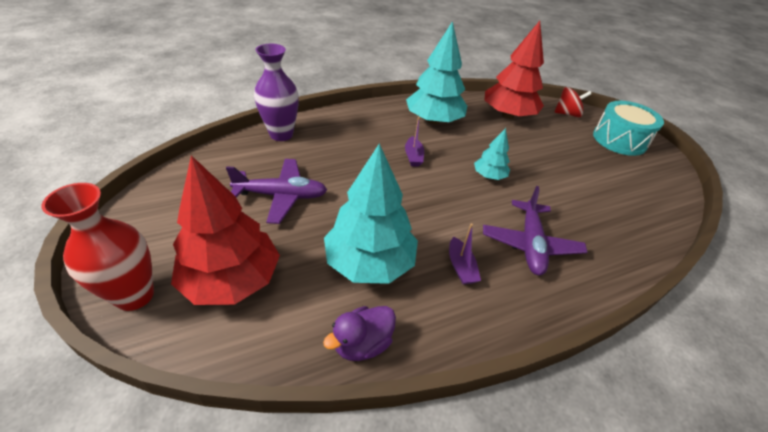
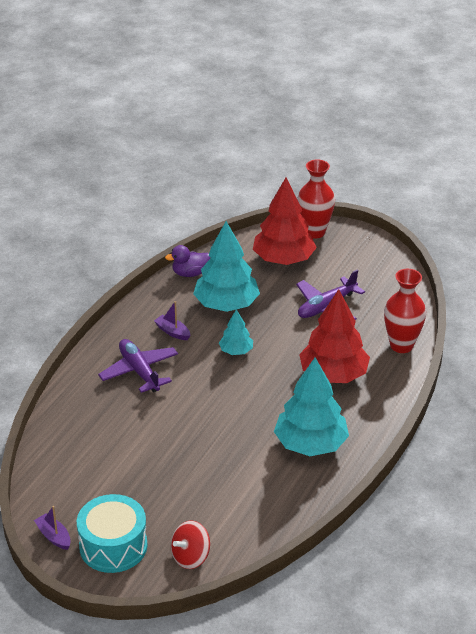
camera: 145 degrees right, 5 degrees down
purple vase [254,44,299,141] -> red vase [384,269,426,353]
purple duck [323,306,396,361] -> purple duck turned 120 degrees counterclockwise [165,245,210,277]
purple boat [405,117,424,167] -> purple boat moved to [34,506,71,550]
turquoise tree [474,128,510,180] -> turquoise tree moved to [219,309,253,355]
red tree [484,21,544,119] -> red tree moved to [299,289,370,383]

